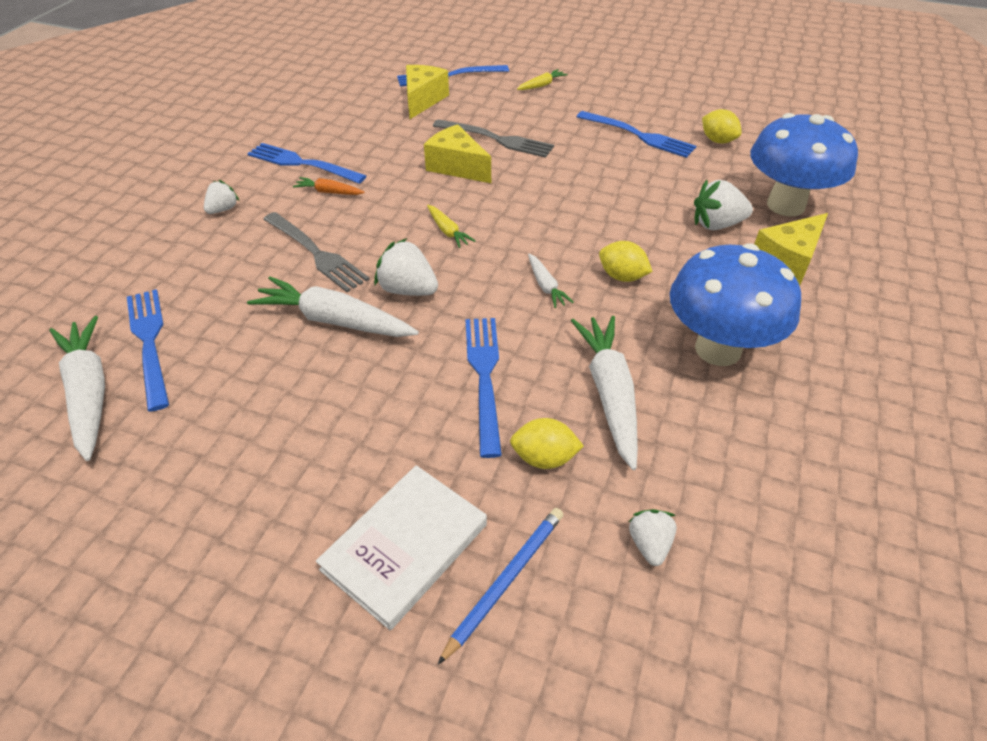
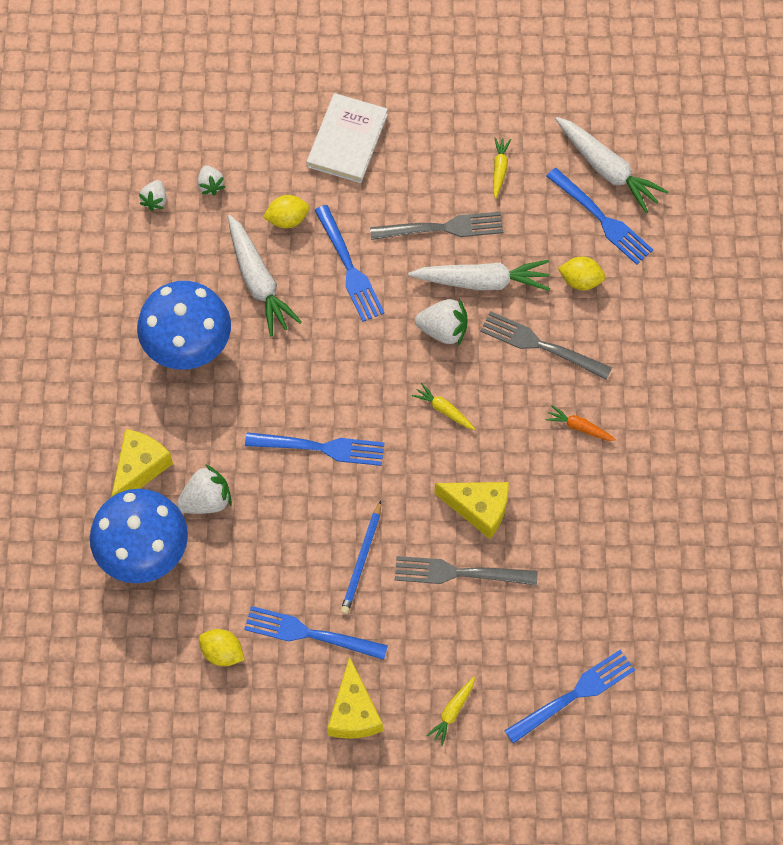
camera: 160 degrees right, 20 degrees up
white strawberry [204,180,239,214] -> white strawberry moved to [139,180,167,211]
blue fork [247,143,366,184] -> blue fork moved to [245,432,384,466]
orange carrot [293,177,365,195] -> orange carrot turned 150 degrees counterclockwise [545,405,616,441]
yellow cheese [406,65,449,119] -> yellow cheese moved to [327,656,383,739]
blue pencil [437,508,563,665] -> blue pencil moved to [341,501,381,614]
white carrot [528,254,574,308] -> none
yellow lemon [599,241,653,282] -> yellow lemon moved to [558,257,606,290]
none -> grey fork [370,212,503,240]
none -> yellow carrot [493,137,511,199]

